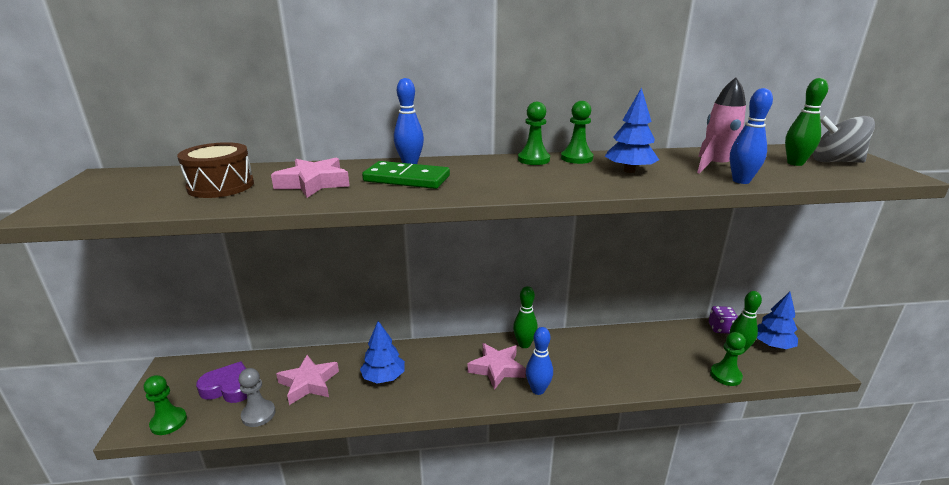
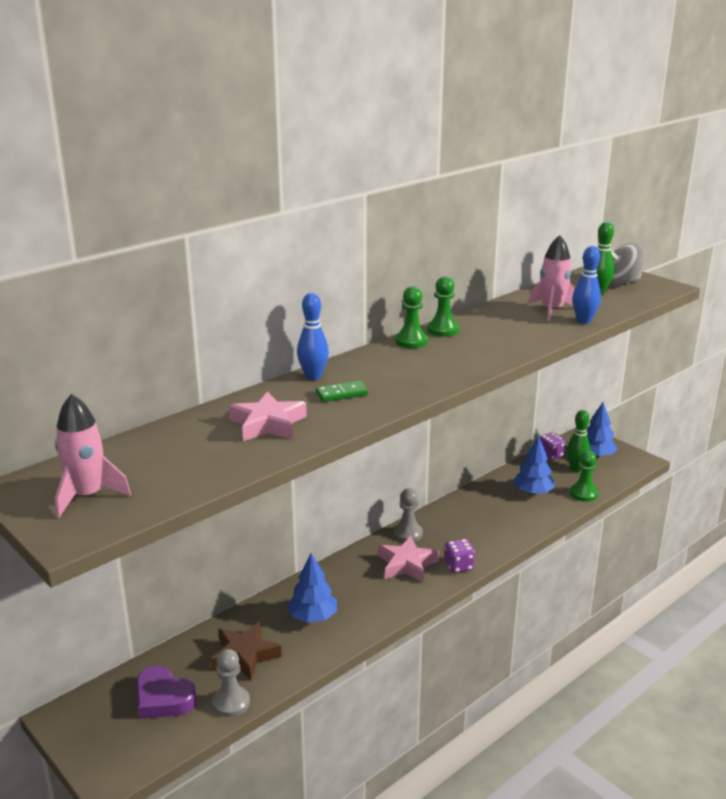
camera: 35 degrees left, 0 degrees up
green pawn [144,375,187,435] -> none
brown drum [177,142,254,198] -> none
purple heart [196,361,247,403] -> purple heart turned 120 degrees counterclockwise [136,666,197,719]
pink star [276,355,339,405] -> brown star [210,621,282,681]
green domino [362,161,450,189] -> green domino [316,381,368,402], size x0.60
green bowling pin [513,286,538,348] -> grey pawn [394,488,423,542]
blue bowling pin [526,327,553,395] -> purple dice [444,539,475,573]
blue tree [605,87,659,173] -> blue tree moved to [513,436,555,495]
none -> pink rocket [55,394,131,518]

